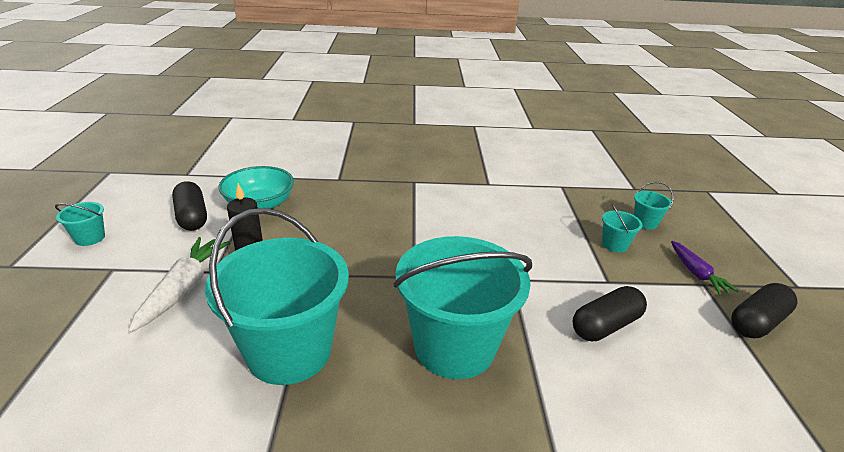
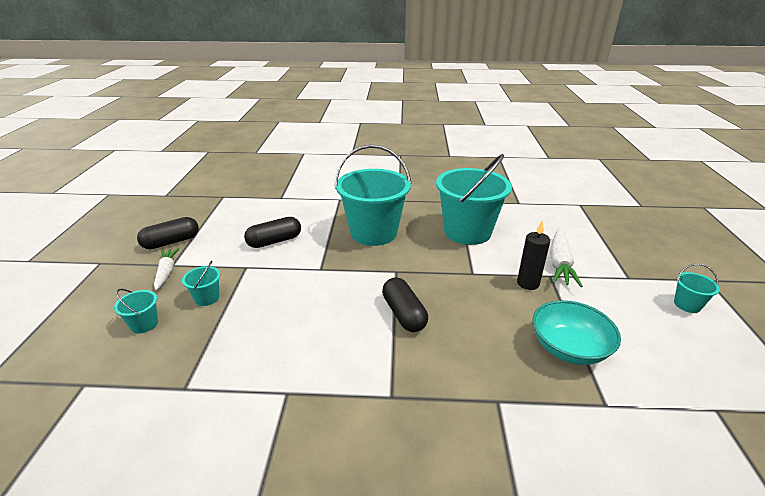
camera: 175 degrees left, 0 degrees up
black capsule [172,181,207,231] -> black capsule moved to [382,277,428,332]
purple carrot [671,241,739,295] -> white carrot [154,248,179,290]

